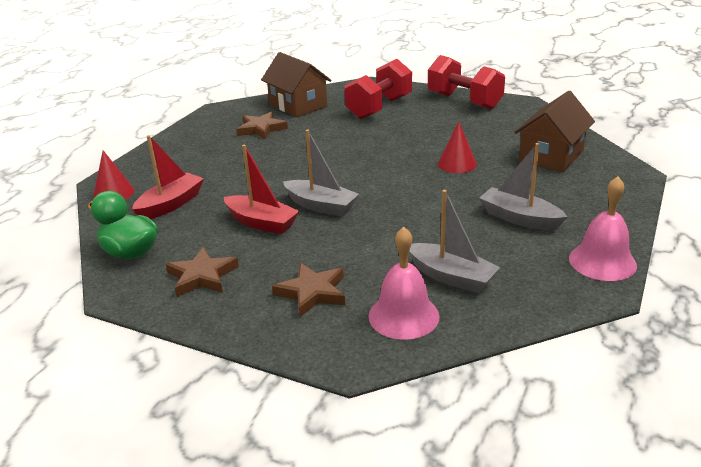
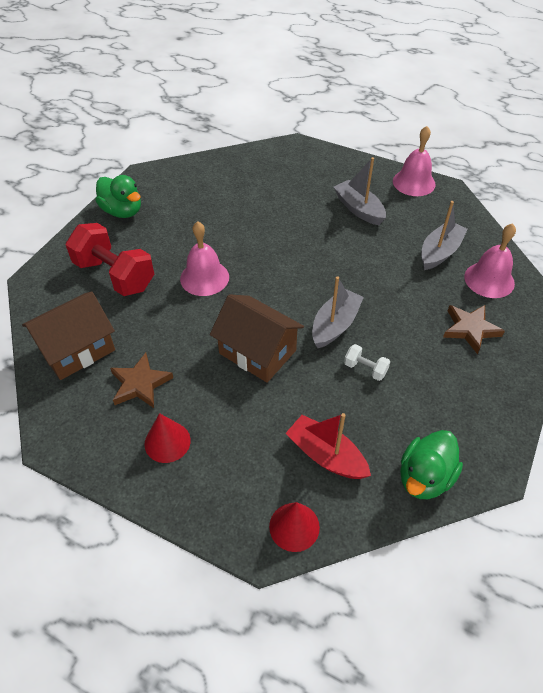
camera: 90 degrees left, 20 degrees up
brown star [166,247,239,297] -> none
red boat [224,145,299,234] -> white dumbbell [344,344,390,381]
red dumbbell [428,55,505,109] -> green duck [96,175,141,218]
red cone [438,122,477,173] -> red cone moved to [144,413,191,463]
grey boat [479,143,567,230] -> grey boat turned 105 degrees clockwise [334,157,386,225]
brown house [514,91,595,172] -> brown house moved to [210,294,304,383]
none -> pink bell [180,221,229,296]

